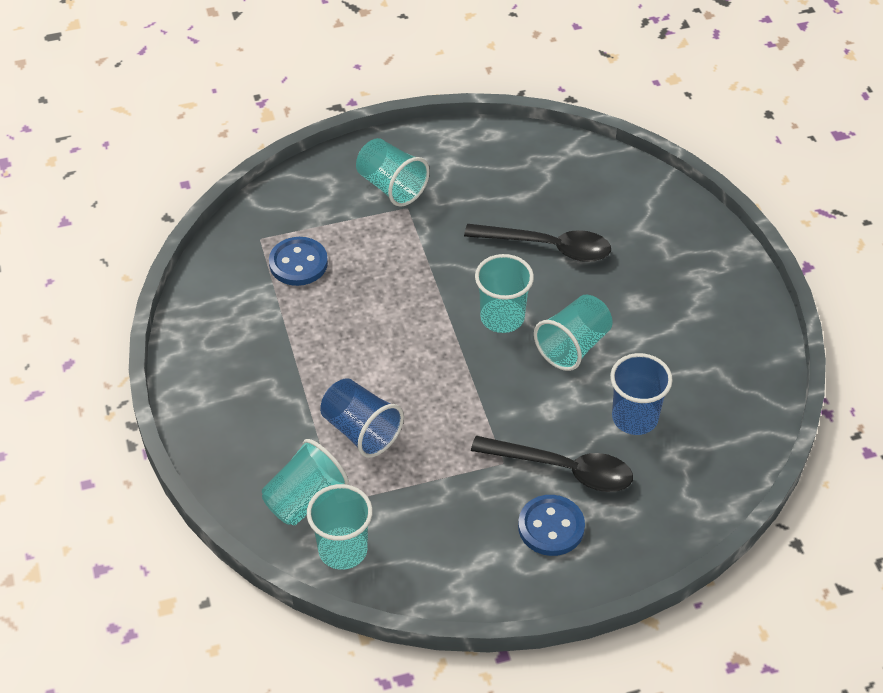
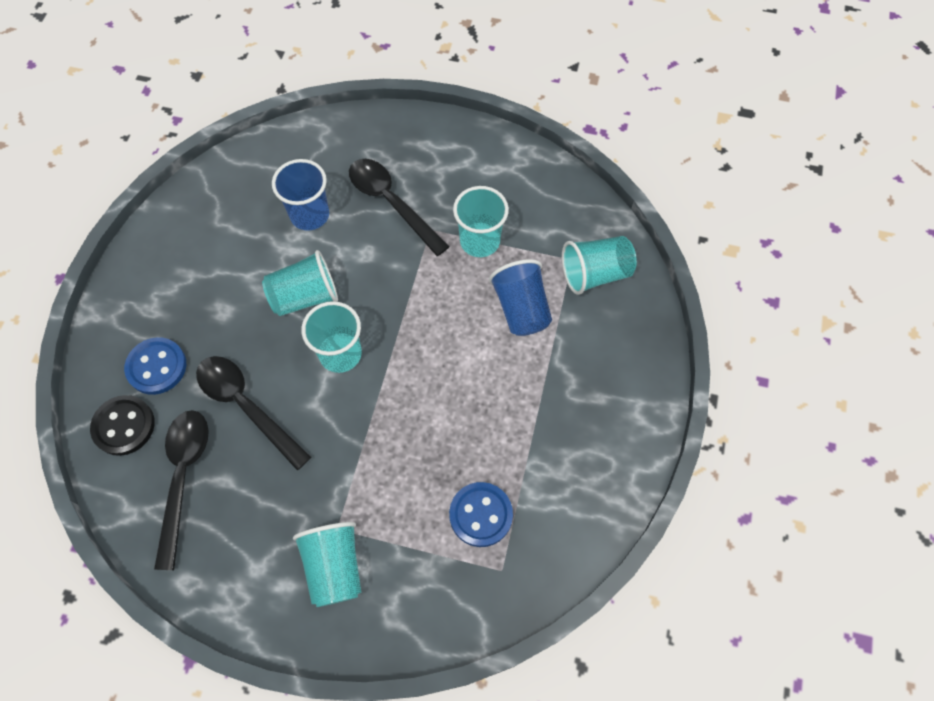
camera: 150 degrees left, 15 degrees up
turquoise cup [307,484,373,570] -> turquoise cup moved to [453,186,509,257]
blue button [518,495,585,556] -> blue button moved to [124,337,186,395]
none -> black button [90,395,155,456]
none -> black spoon [154,410,209,570]

